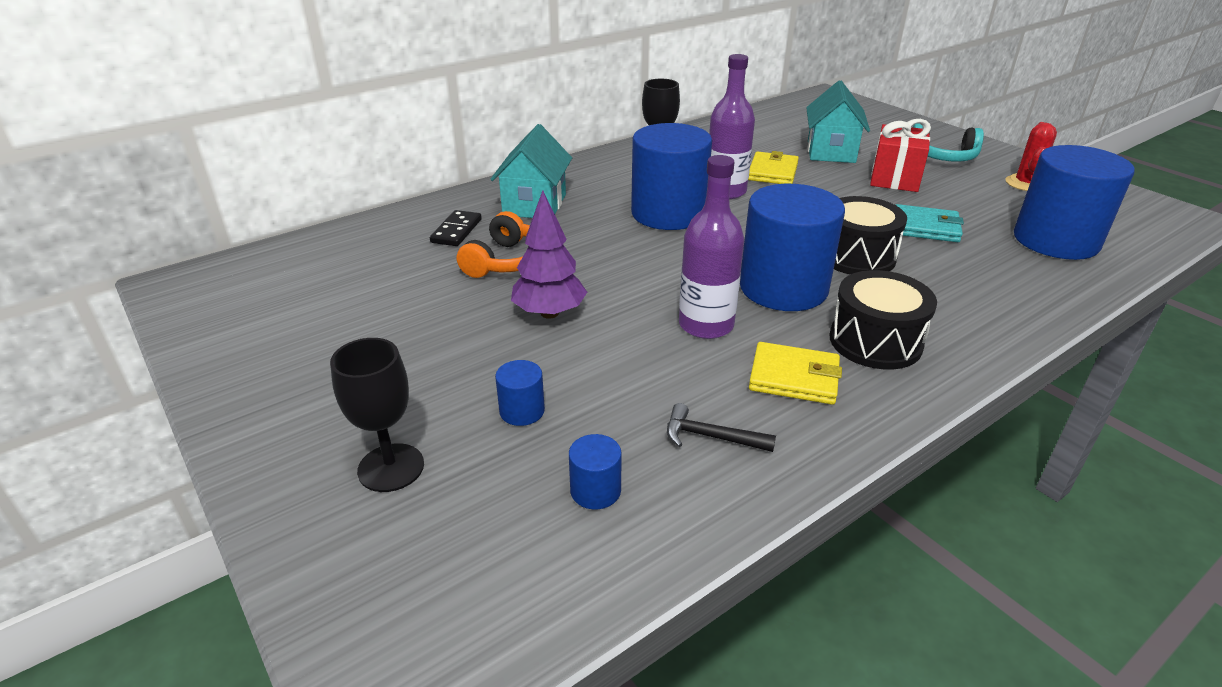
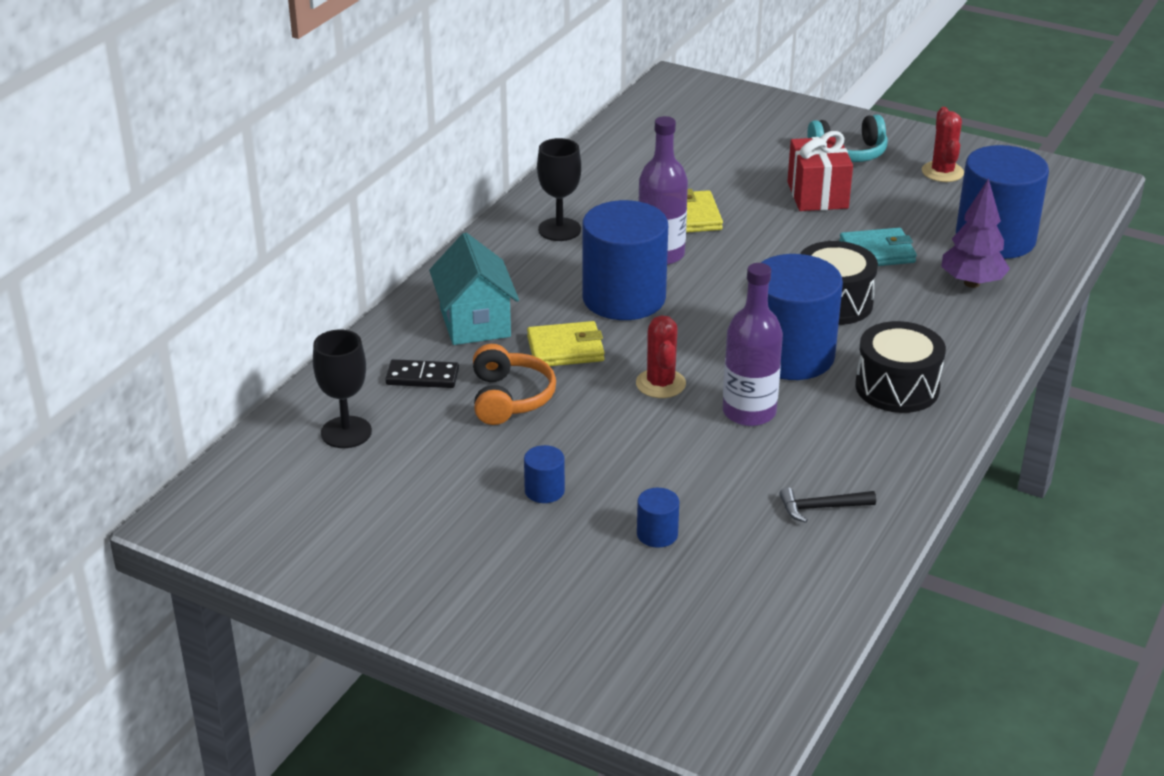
camera: 25 degrees left, 0 degrees up
black goblet [330,338,424,492] -> black goblet moved to [313,330,372,448]
black domino [430,210,482,246] -> black domino turned 75 degrees counterclockwise [385,359,459,388]
purple tree [511,190,587,319] -> purple tree moved to [941,178,1010,288]
blue cylinder [569,434,622,510] -> blue cylinder moved to [524,445,565,503]
yellow wallet [749,342,842,405] -> yellow wallet moved to [527,321,605,366]
turquoise house [806,81,870,163] -> none
none -> red cactus [636,315,686,398]

